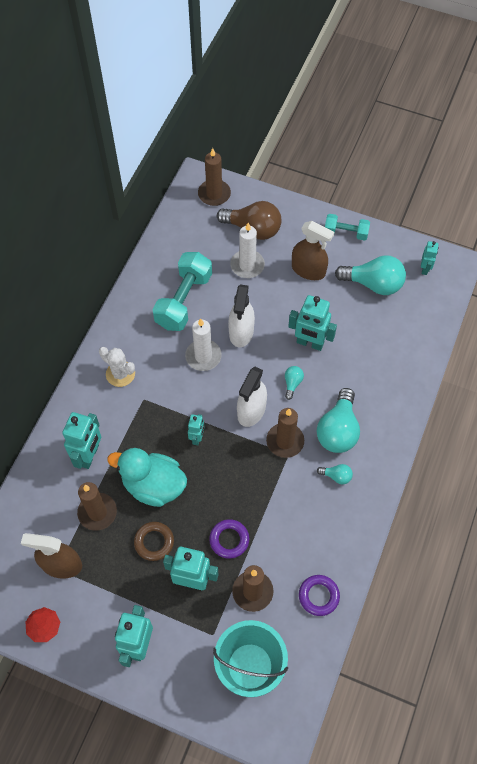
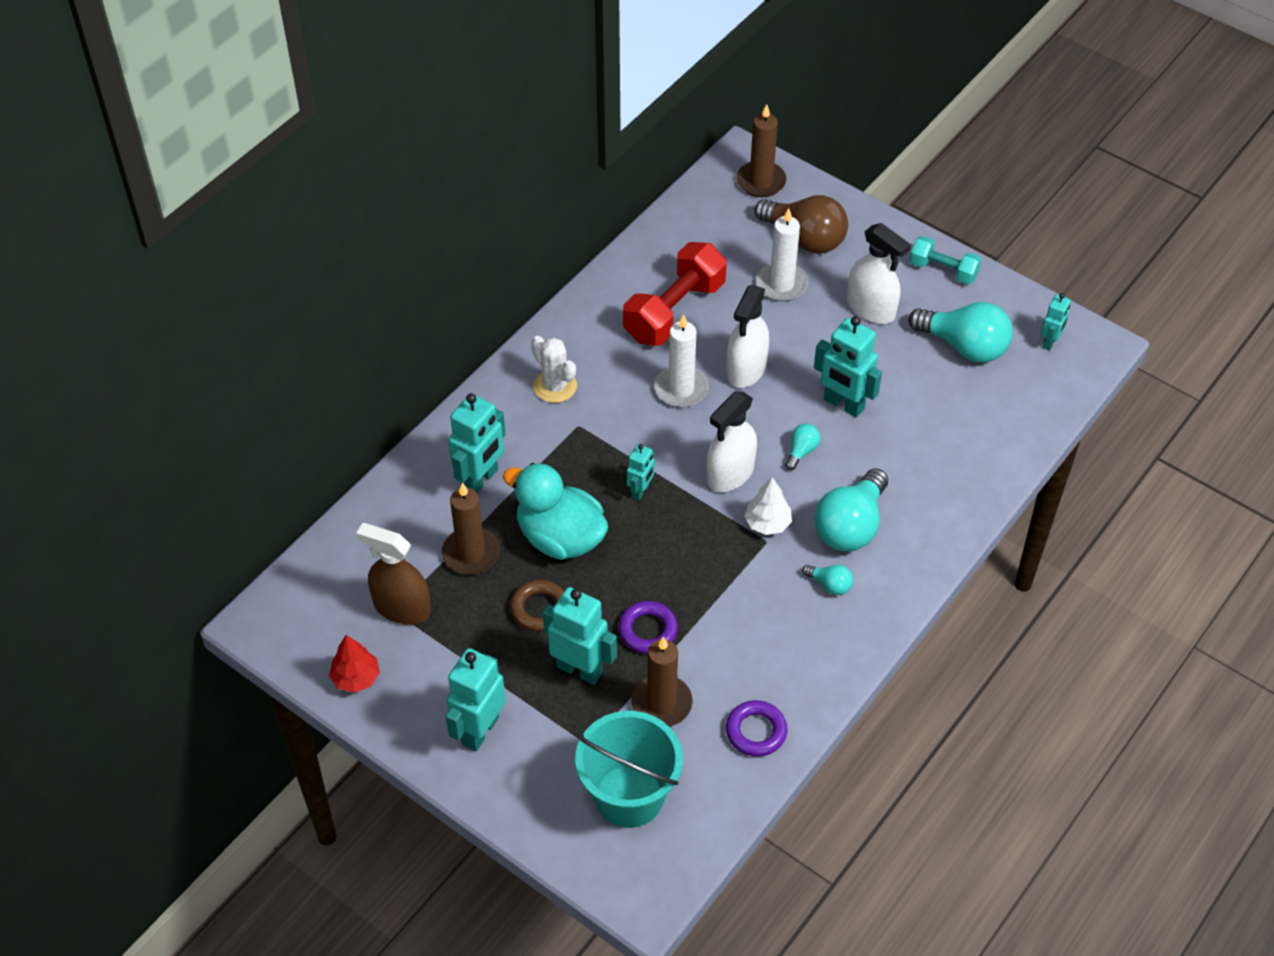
camera: 15 degrees right, 10 degrees down
turquoise dumbbell [153,252,212,331] -> red dumbbell [623,242,727,346]
brown candle [266,408,304,458] -> white tree [744,477,792,535]
brown spray bottle [292,221,334,280] -> white spray bottle [847,223,911,324]

